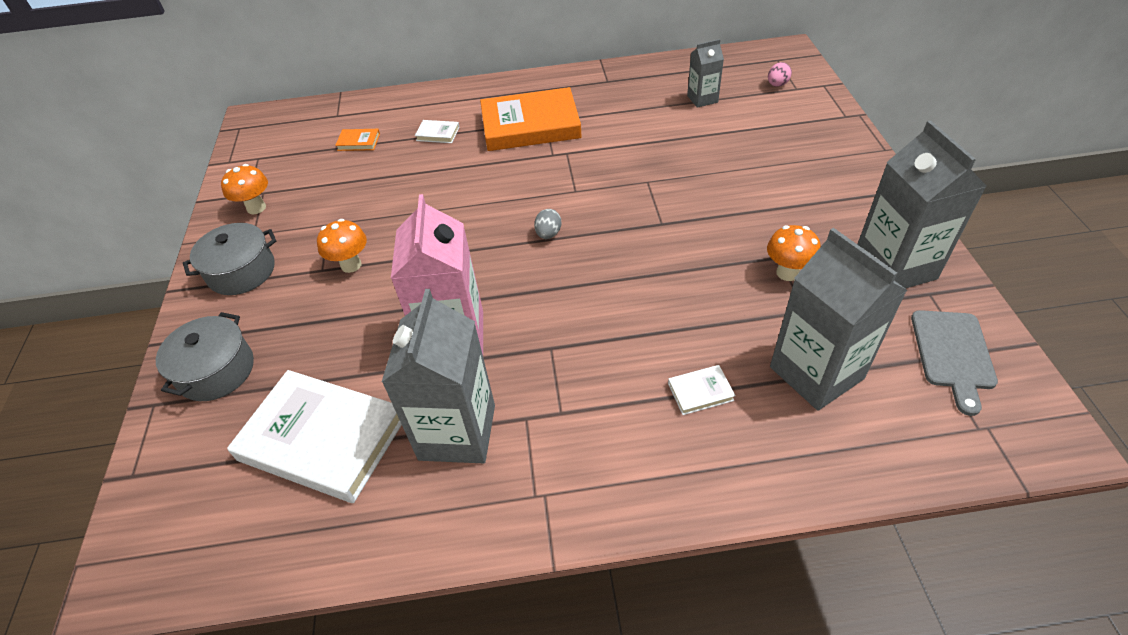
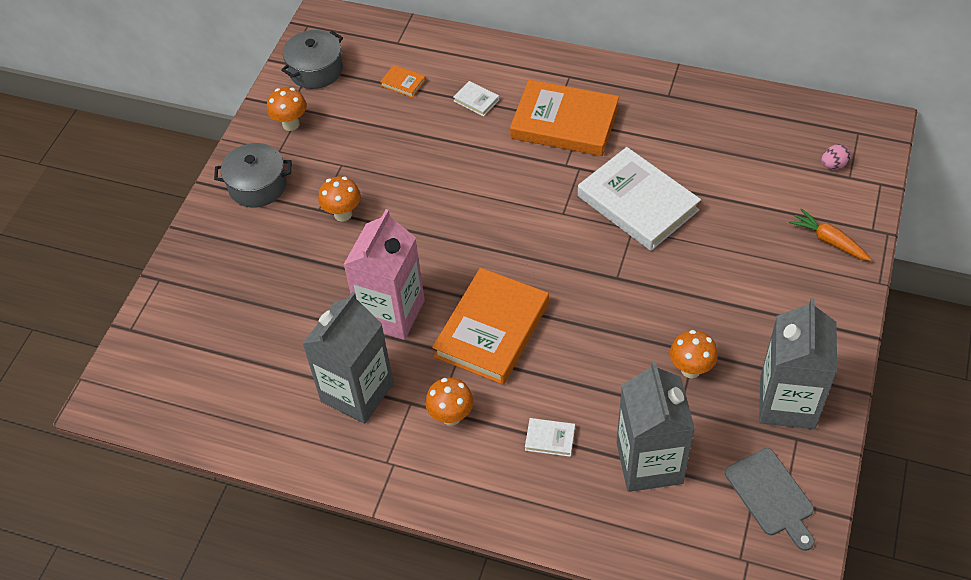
camera: 25 degrees right, 5 degrees up
grey pot [156,312,254,401] -> grey pot moved to [281,30,343,89]
white book [227,370,402,503] -> white book moved to [578,147,701,251]
grey egg [534,209,561,239] -> none
grey carton [687,39,724,108] -> none
grey cutting board [911,310,998,416] -> grey cutting board turned 60 degrees counterclockwise [725,448,815,551]
none -> orange mushroom [425,378,474,426]
none -> orange book [432,268,549,385]
none -> orange carrot [789,208,871,261]

